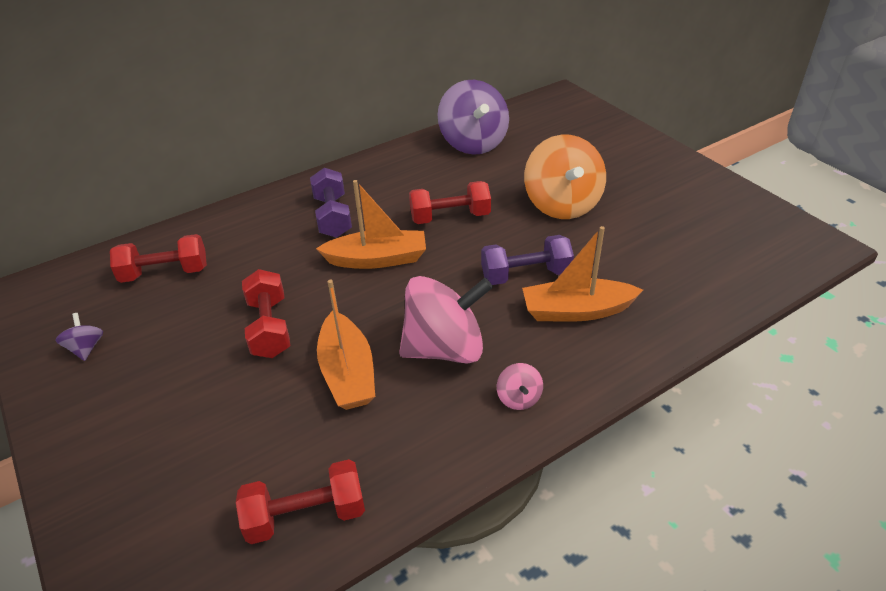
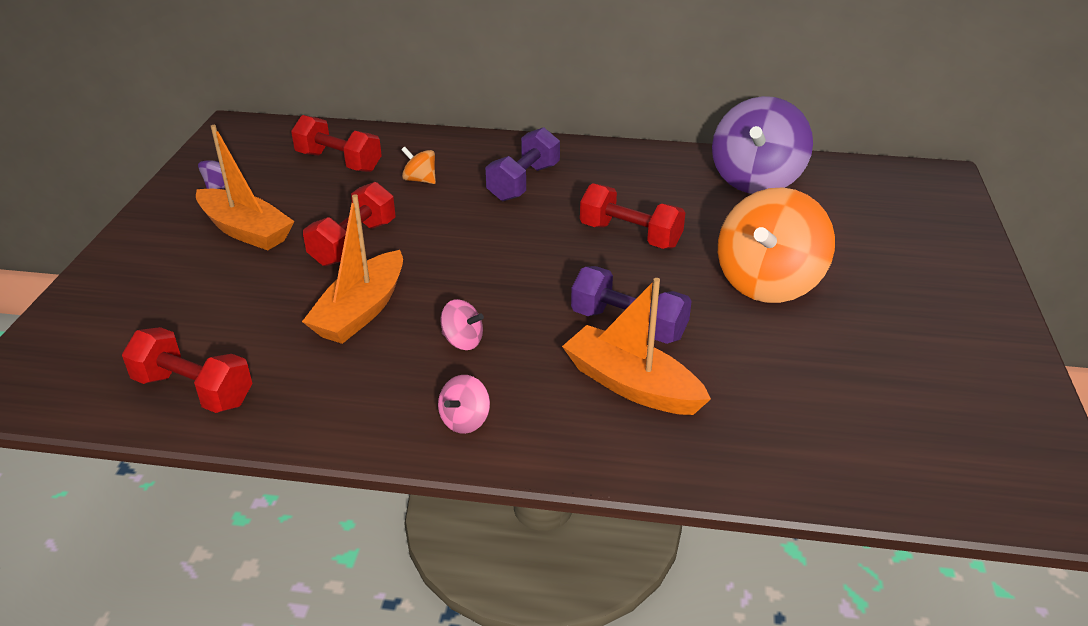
camera: 40 degrees right, 5 degrees down
orange boat [316,180,426,269] -> orange boat moved to [196,125,295,251]
pink spinning top [399,276,493,363] -> pink spinning top [440,299,484,350], size x0.43
none -> orange spinning top [401,147,436,184]

